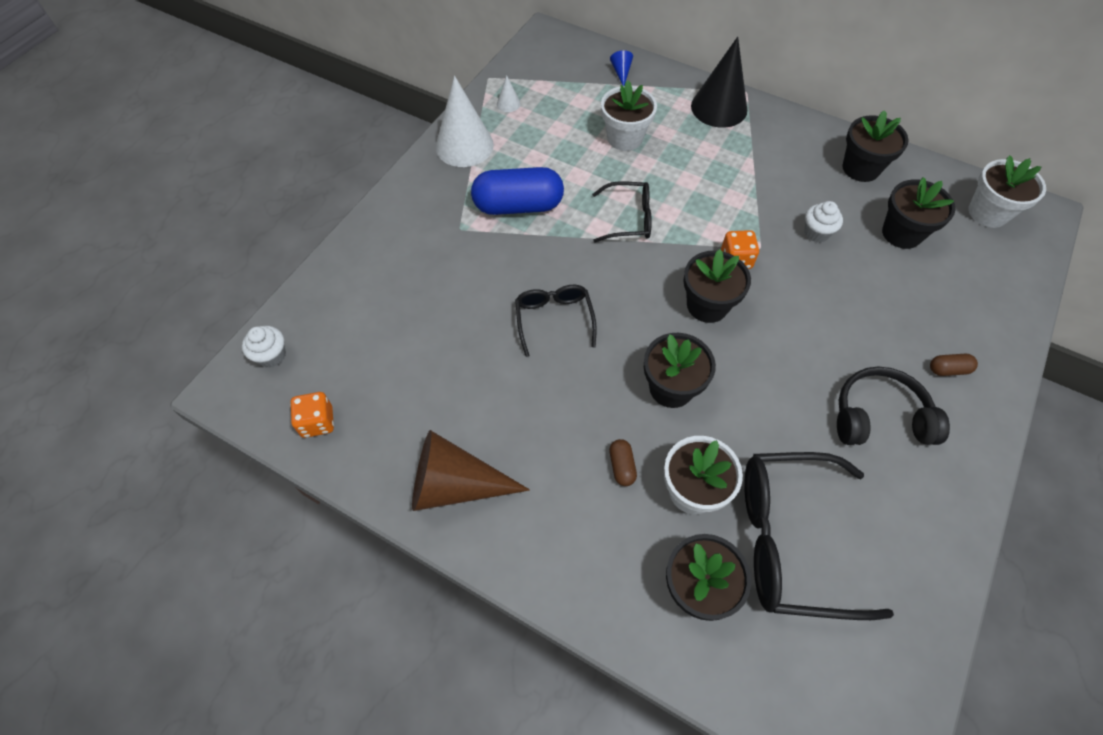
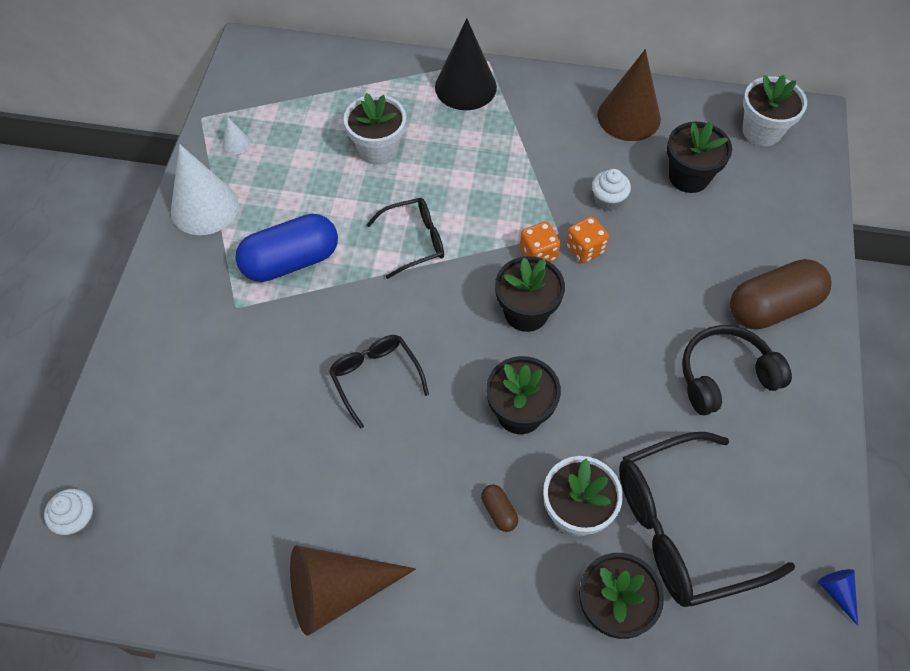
camera: 20 degrees left, 0 degrees up
orange dice [290,392,334,438] -> orange dice moved to [566,216,609,263]
blue cone [610,50,633,86] -> blue cone moved to [818,569,858,626]
black flower pot [842,110,909,182] -> brown cone [597,49,661,141]
brown capsule [930,354,978,376] -> brown capsule [730,259,832,330], size x2.35

